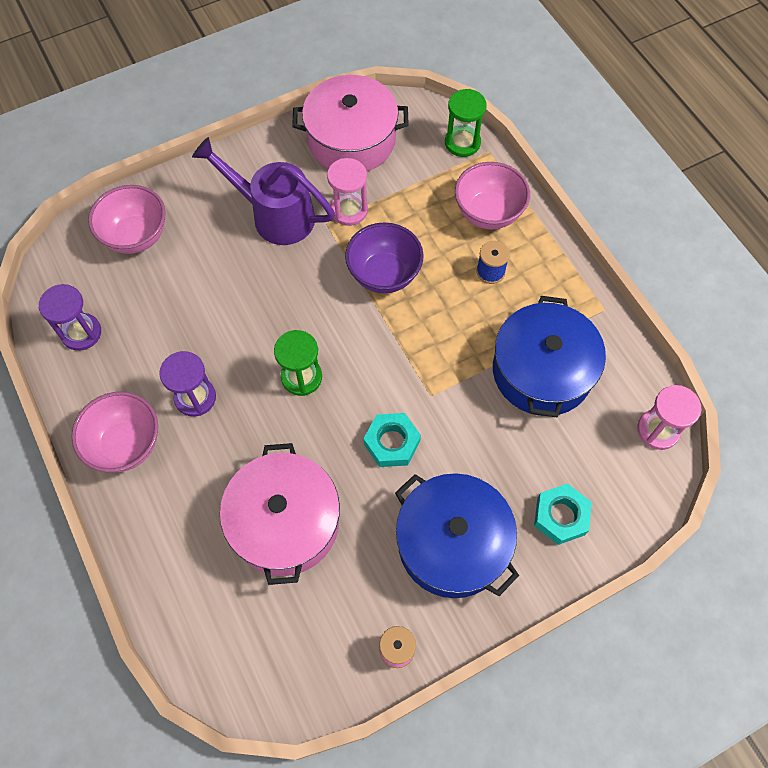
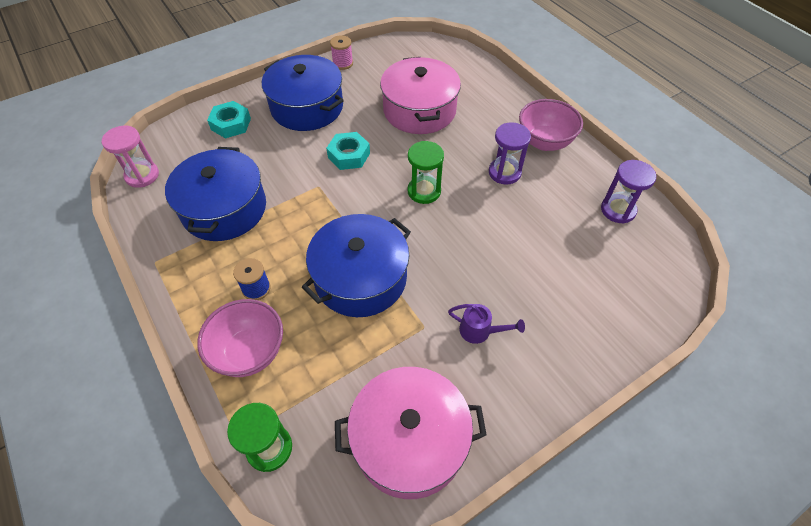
camera: 175 degrees right, 10 degrees down
pink bowl [88,185,166,254] -> none
purple watering can [192,137,335,245] -> purple watering can [448,304,525,344], size x0.48
pink hourglass [327,158,368,226] -> none
purple bowl [345,223,424,294] -> blue pot [302,214,411,317]

